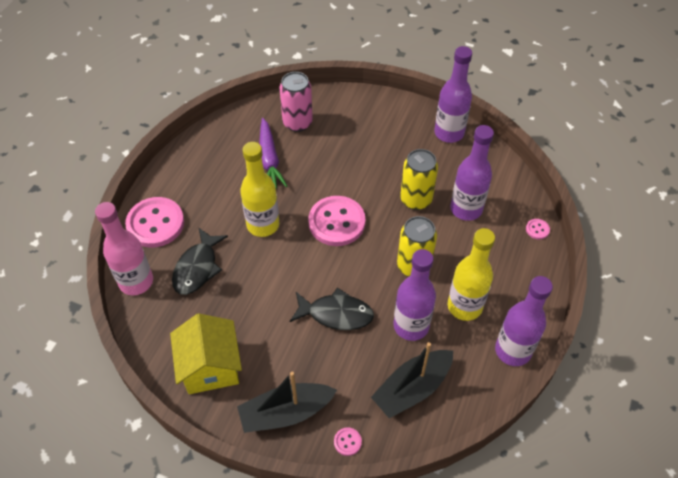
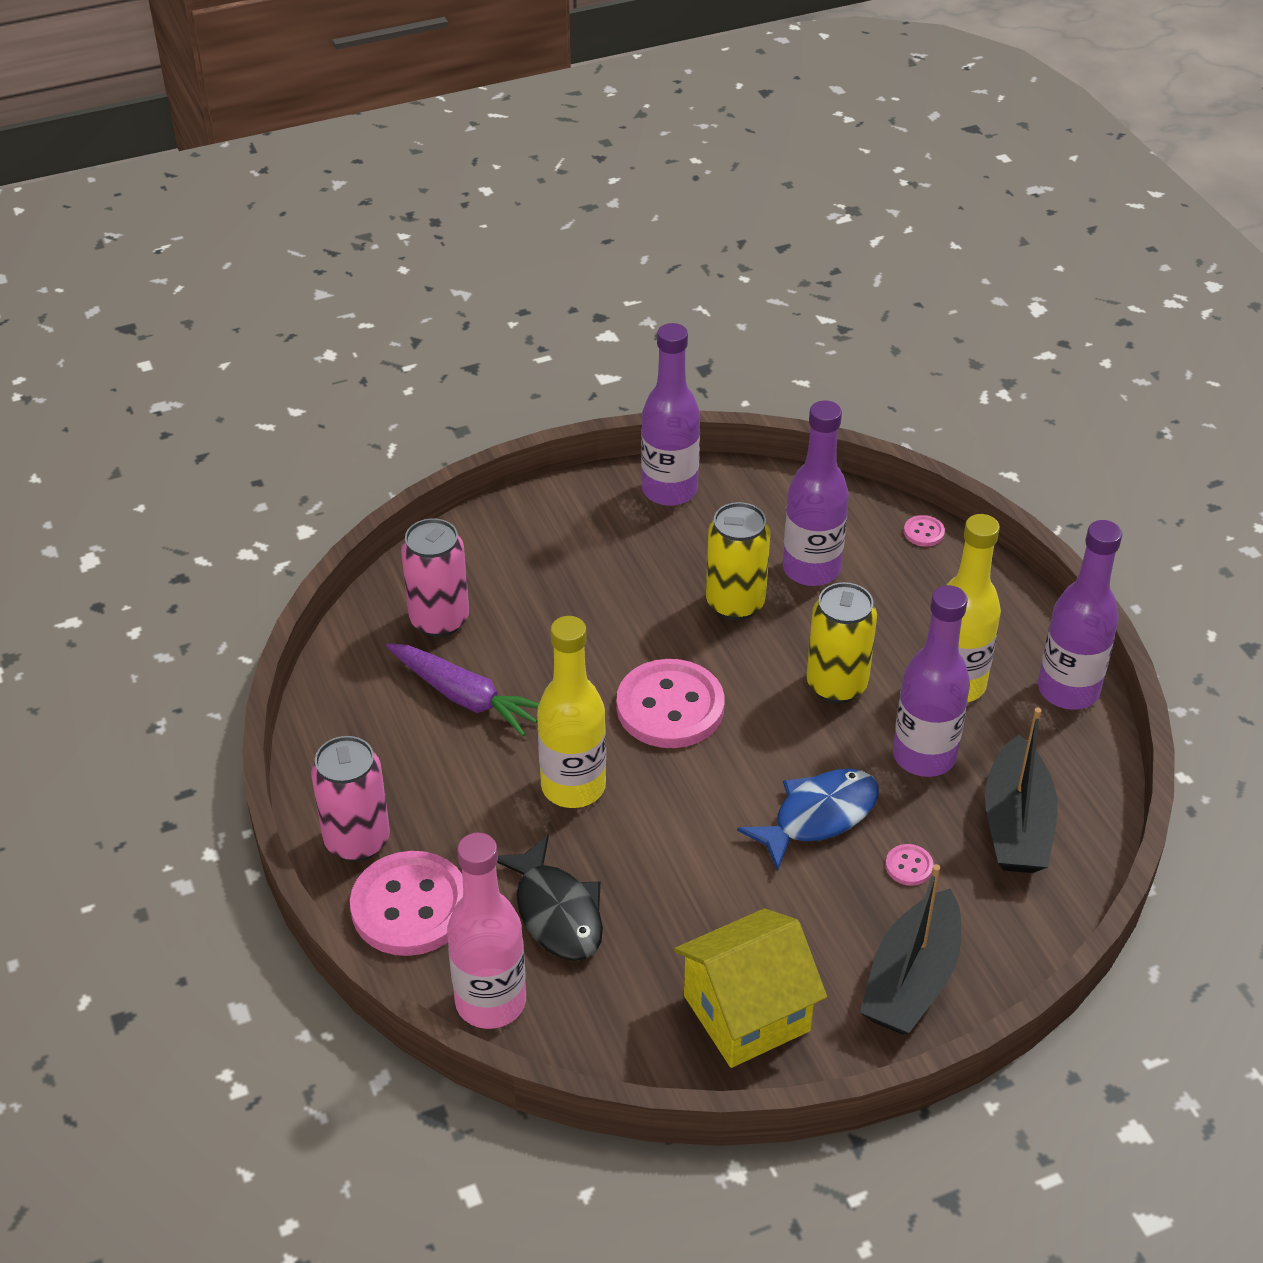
camera: 45 degrees left, 10 degrees down
yellow house [170,313,242,394] -> yellow house turned 60 degrees counterclockwise [674,908,827,1068]
black fish [290,287,374,330] -> blue fish [737,769,879,871]
pink button [334,428,362,456] -> pink button moved to [885,844,934,885]
none -> pink can [311,736,390,861]

